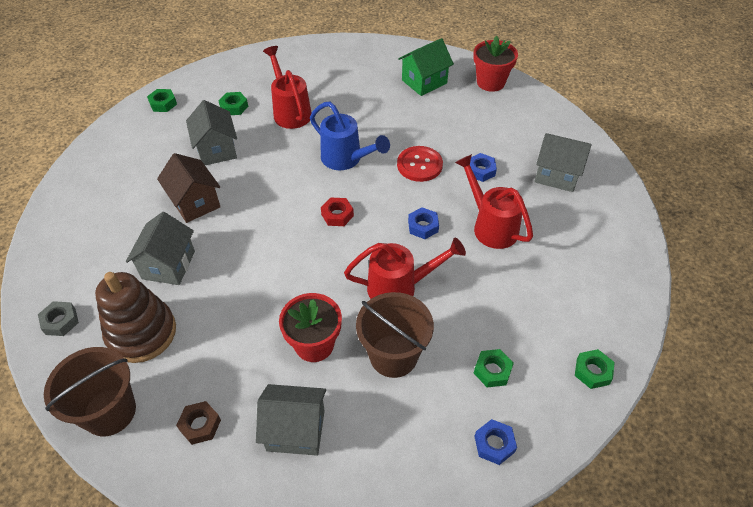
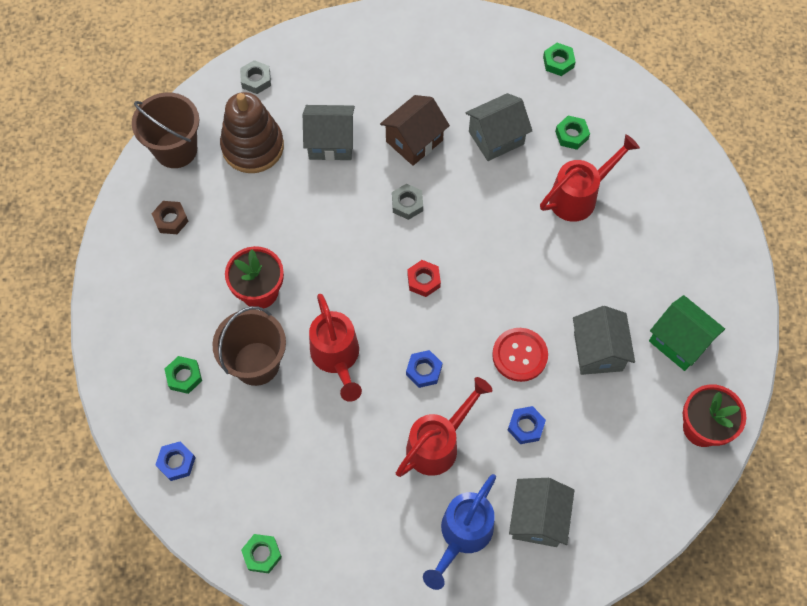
camera: 80 degrees right, 15 degrees up
grey house [256,384,326,456] -> grey house moved to [573,306,635,375]
blue watering can [310,102,390,170] -> blue watering can moved to [423,474,496,590]
green nut [474,349,514,387] -> green nut moved to [164,356,202,394]
none -> grey nut [392,184,423,220]

